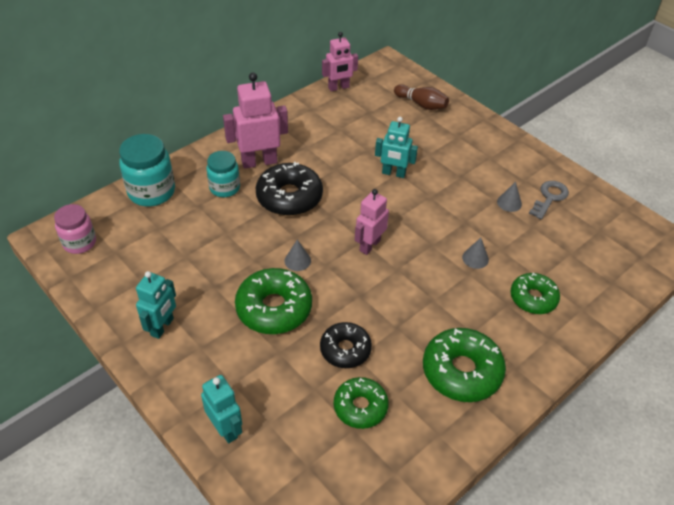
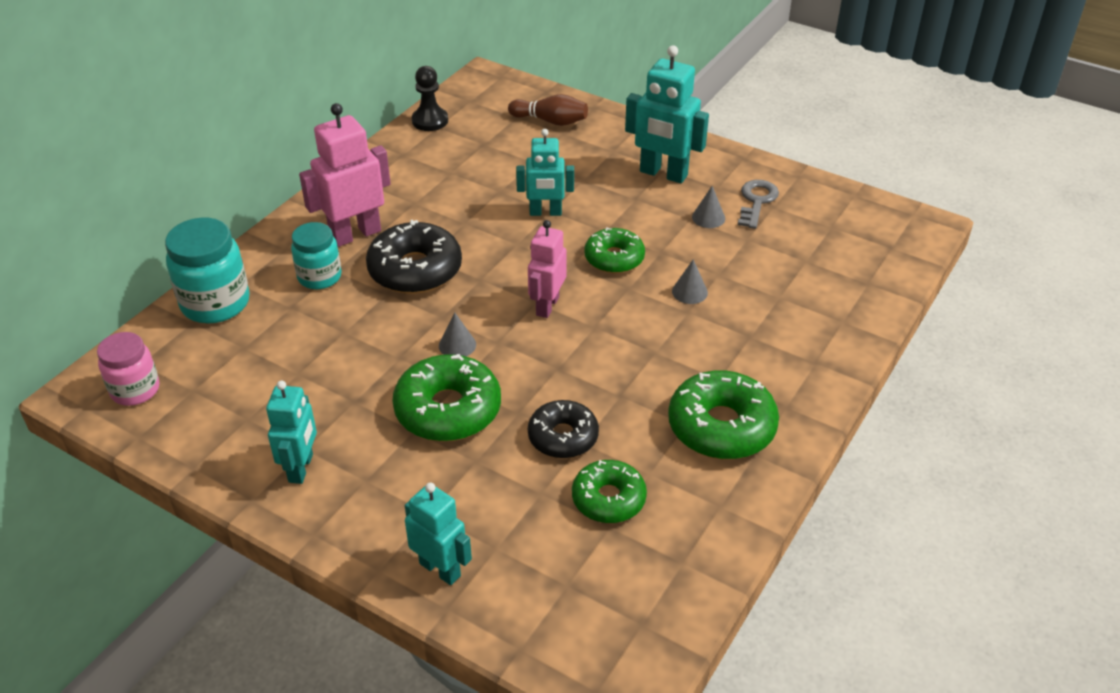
camera: 15 degrees left, 5 degrees down
pink robot [322,32,358,91] -> black pawn [412,66,448,131]
green donut [510,273,560,314] -> green donut moved to [584,227,645,273]
none -> turquoise robot [625,45,709,183]

